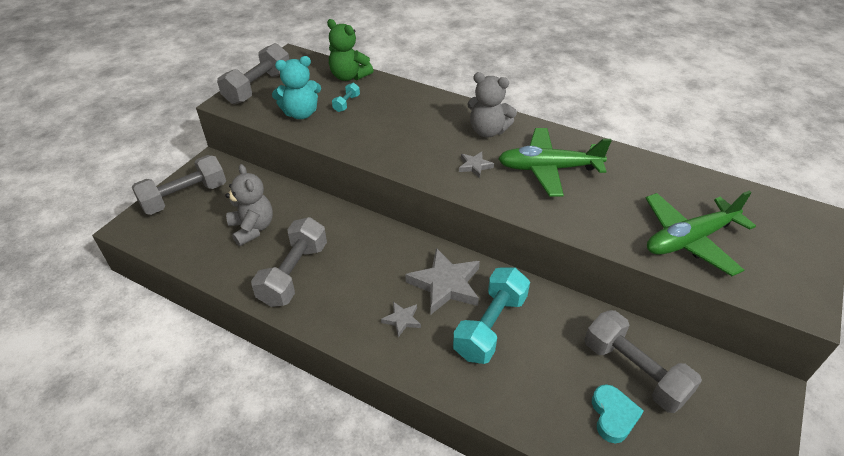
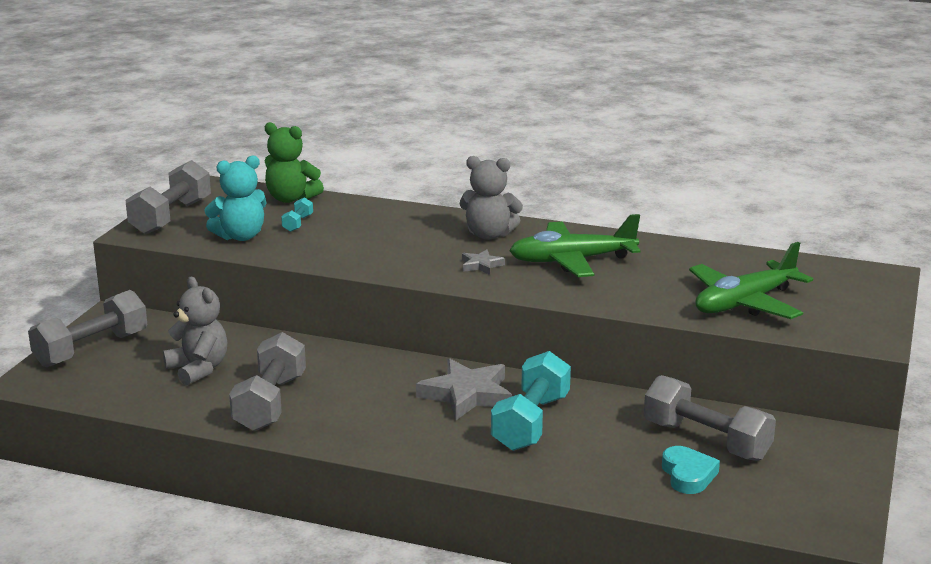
camera: 10 degrees left, 20 degrees down
grey star [381,302,421,337] -> none

